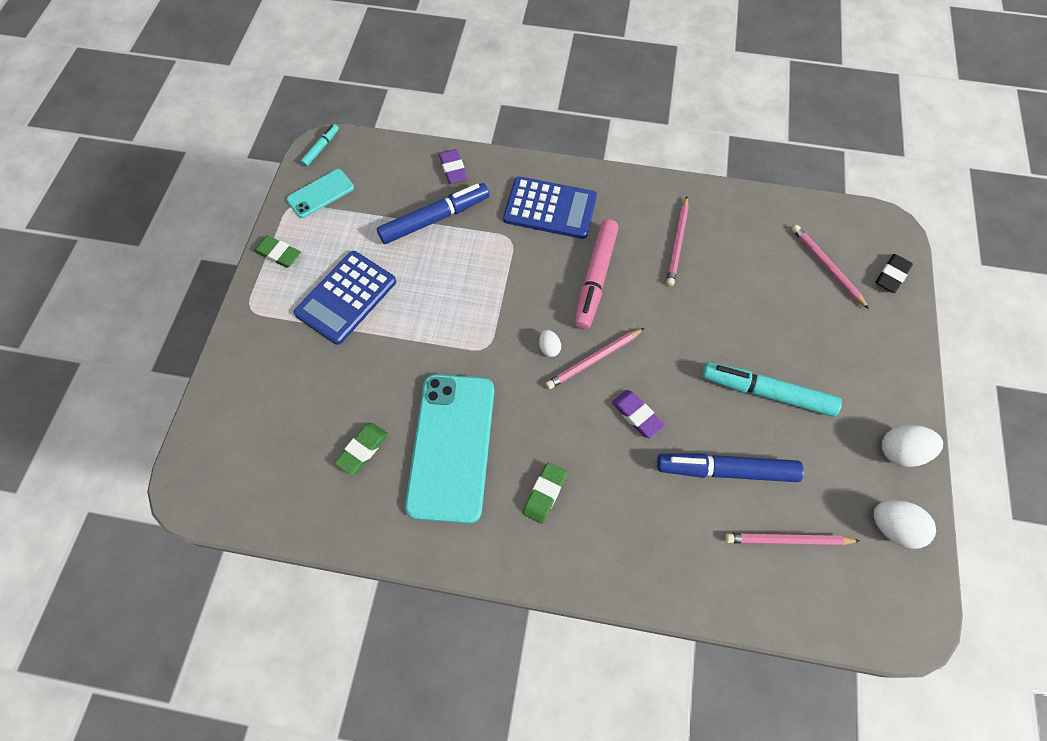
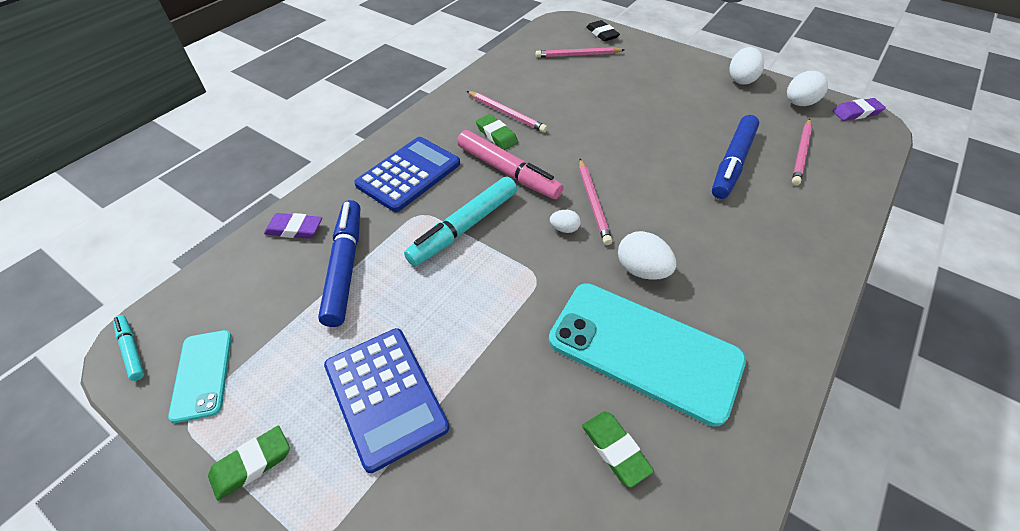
camera: 65 degrees left, 15 degrees down
green eraser [523,463,567,524] -> green eraser moved to [476,114,518,150]
purple eraser [612,390,665,439] -> purple eraser moved to [832,98,886,121]
turquoise marker [702,362,842,417] -> turquoise marker moved to [404,177,517,266]
none -> white egg [618,231,676,280]

